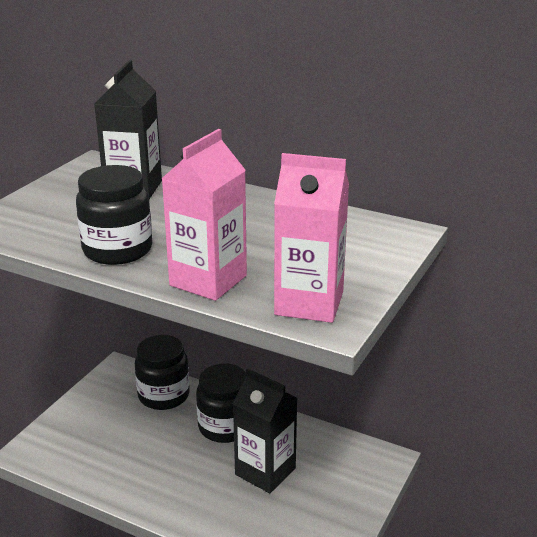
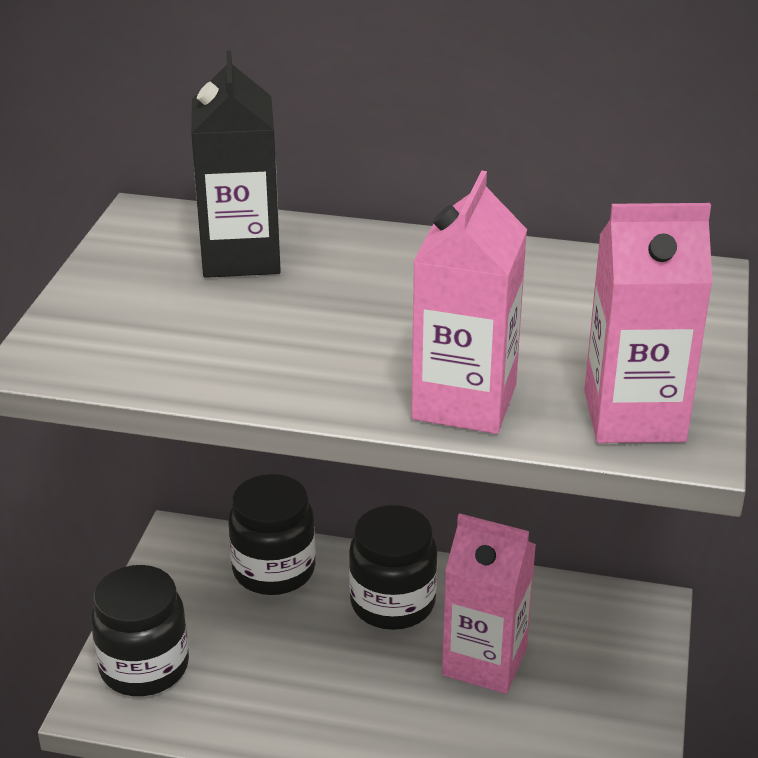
camera: 15 degrees left, 5 degrees up
black jar [76,165,152,265] -> black jar moved to [91,565,189,696]
black carton [233,368,297,493] -> pink carton [442,513,536,694]

